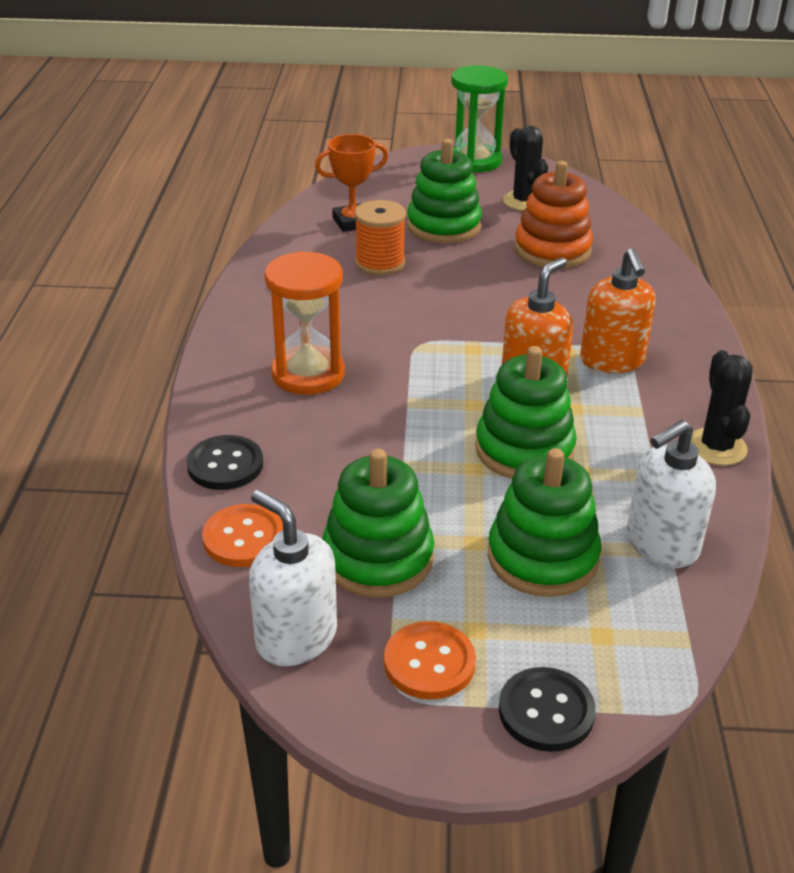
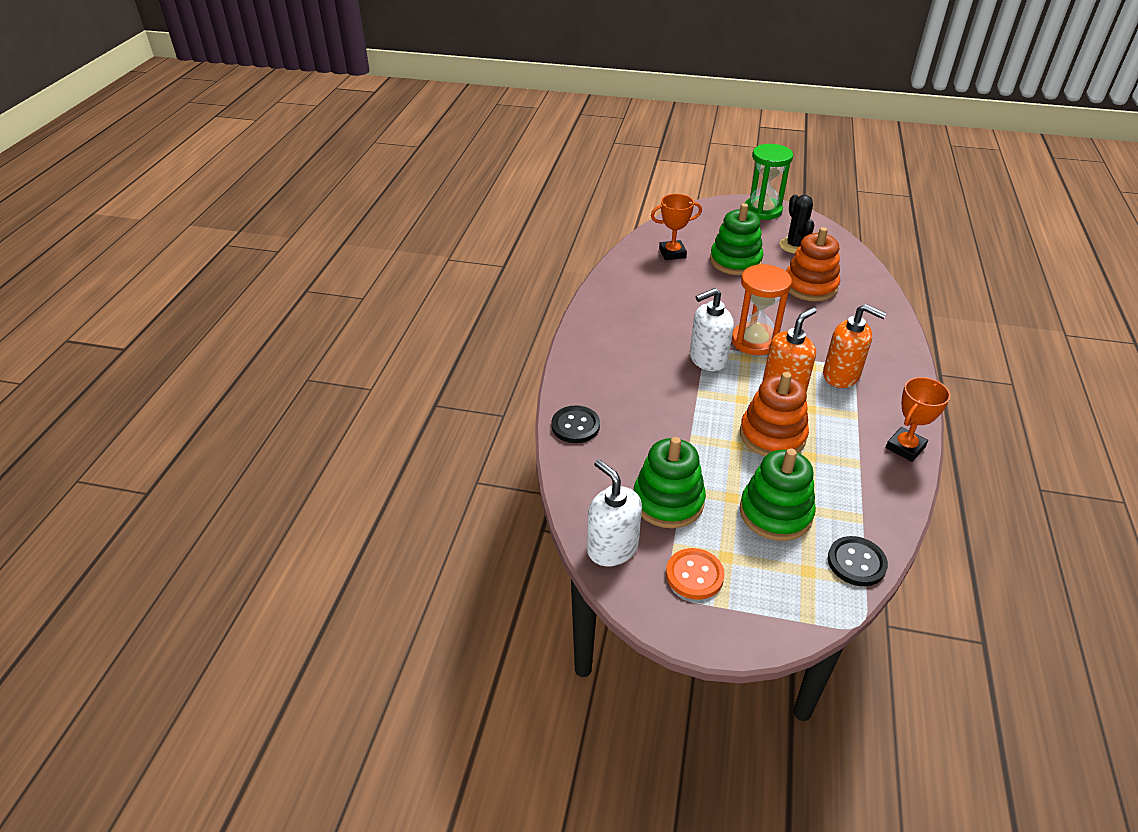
camera: 10 degrees right, 5 degrees up
orange button [202,504,283,567] -> none
orange hourglass [265,251,345,395] -> orange hourglass moved to [732,264,792,355]
orange spool [354,200,406,275] -> none
green stacking toy [475,346,577,479] -> orange stacking toy [740,372,809,456]
black button [499,667,596,752] -> black button moved to [828,536,888,586]
orange soap dispenser [580,248,656,373] -> orange soap dispenser turned 60 degrees counterclockwise [823,304,887,388]
white soap dispenser [627,420,716,568] -> white soap dispenser moved to [690,288,734,371]
black cactus [691,350,753,466] -> orange trophy [886,377,951,462]

